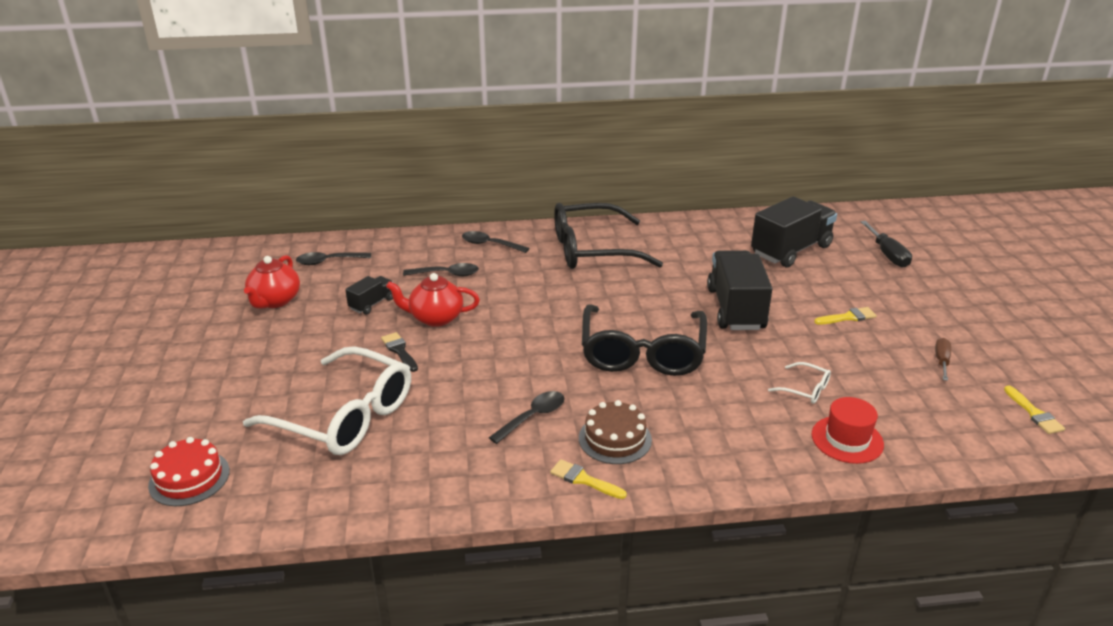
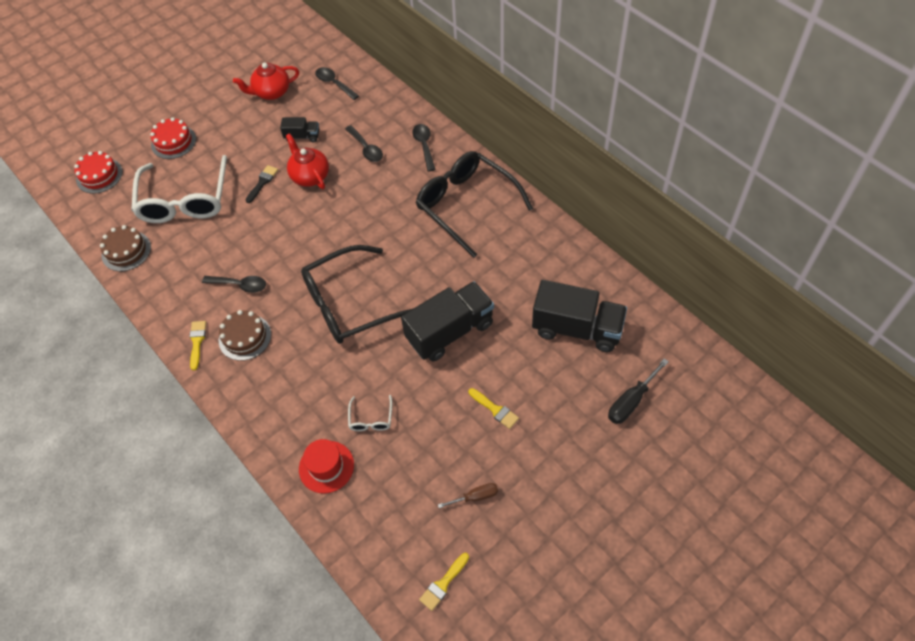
camera: 60 degrees right, 25 degrees up
none -> brown cake [100,225,151,271]
none -> red cake [150,117,196,159]

